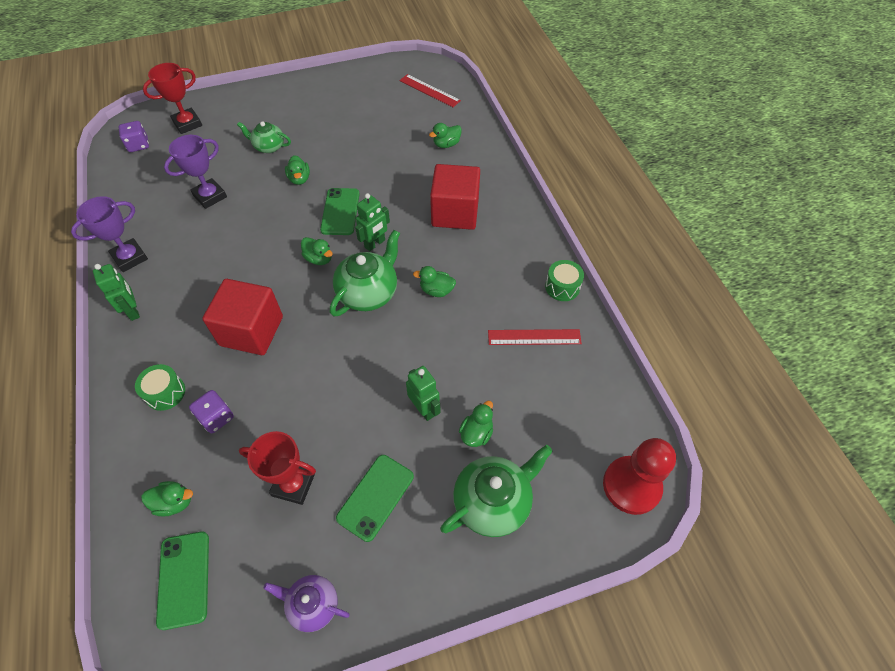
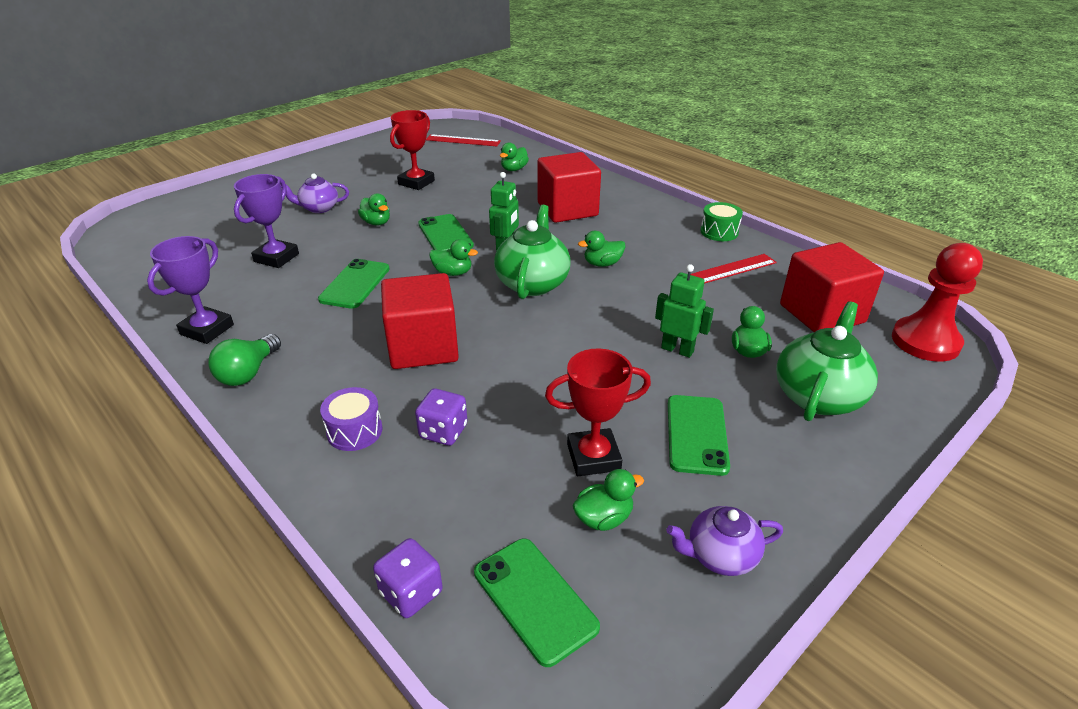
camera: 25 degrees left, 20 degrees down
green robot [93,264,140,321] -> green light bulb [208,334,281,386]
purple dice [118,121,149,152] -> purple dice moved to [373,538,443,618]
green drum [135,364,185,411] -> purple drum [320,387,383,451]
green duck [141,481,193,516] -> green duck moved to [572,469,644,531]
red trophy [143,63,202,134] -> red trophy moved to [390,110,435,190]
green teapot [237,121,291,153] -> purple teapot [281,174,349,213]
none -> green phone [318,259,389,309]
none -> red cube [780,242,884,332]

